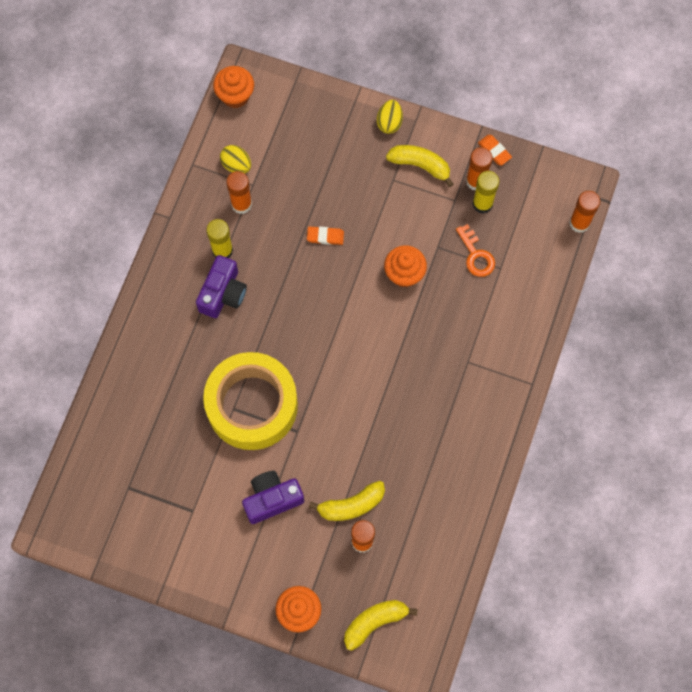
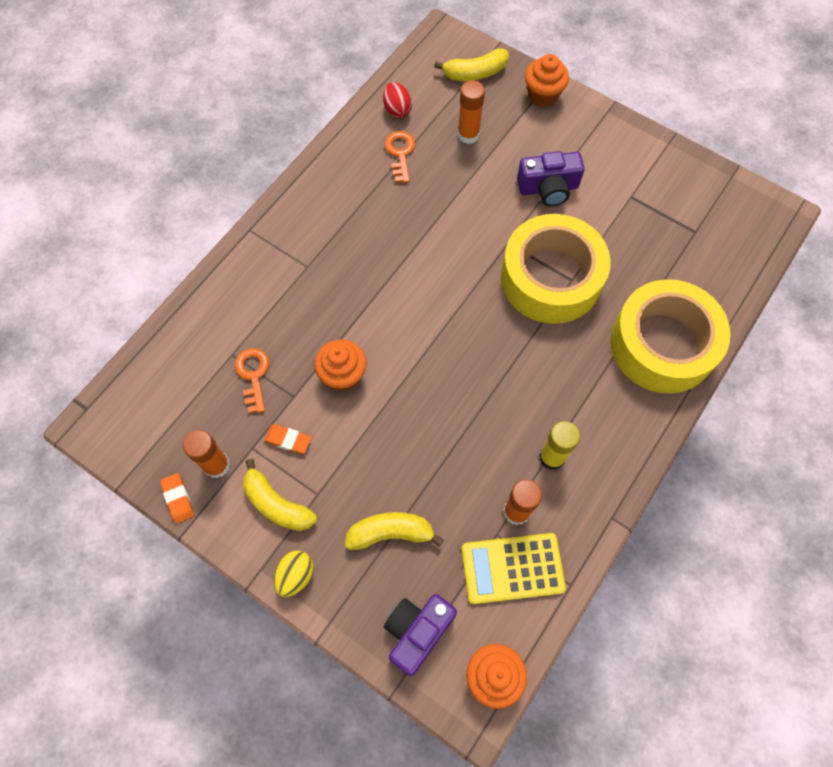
camera: 165 degrees left, 5 degrees down
purple camera [196,255,247,318] -> purple camera moved to [384,594,457,676]
yellow egg [220,145,251,173] -> yellow calculator [461,533,566,604]
orange eraser [307,226,344,245] -> orange eraser moved to [264,424,311,454]
yellow banana [309,481,385,521] -> yellow banana moved to [345,512,444,550]
yellow glue stick [472,171,499,213] -> none
orange glue stick [569,191,600,233] -> none
none -> red egg [383,82,412,118]
none -> orange key [384,131,415,183]
none -> yellow tape [610,279,731,394]

